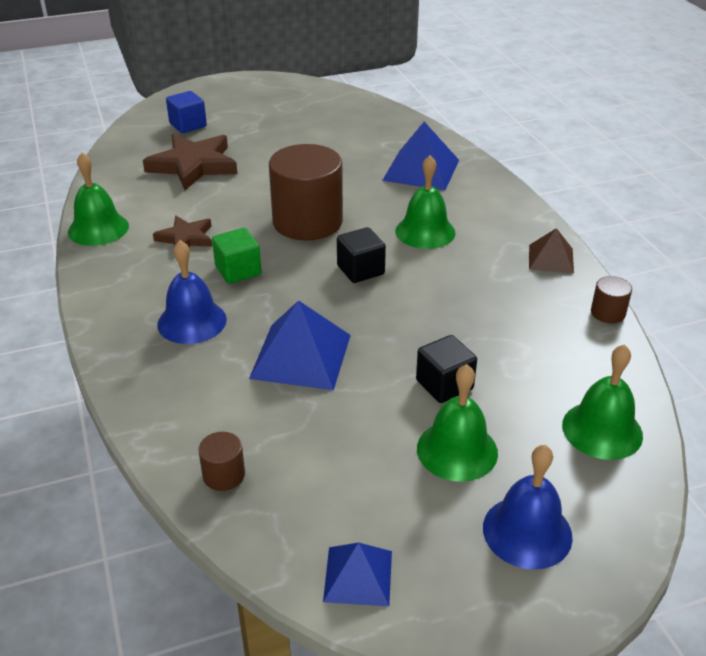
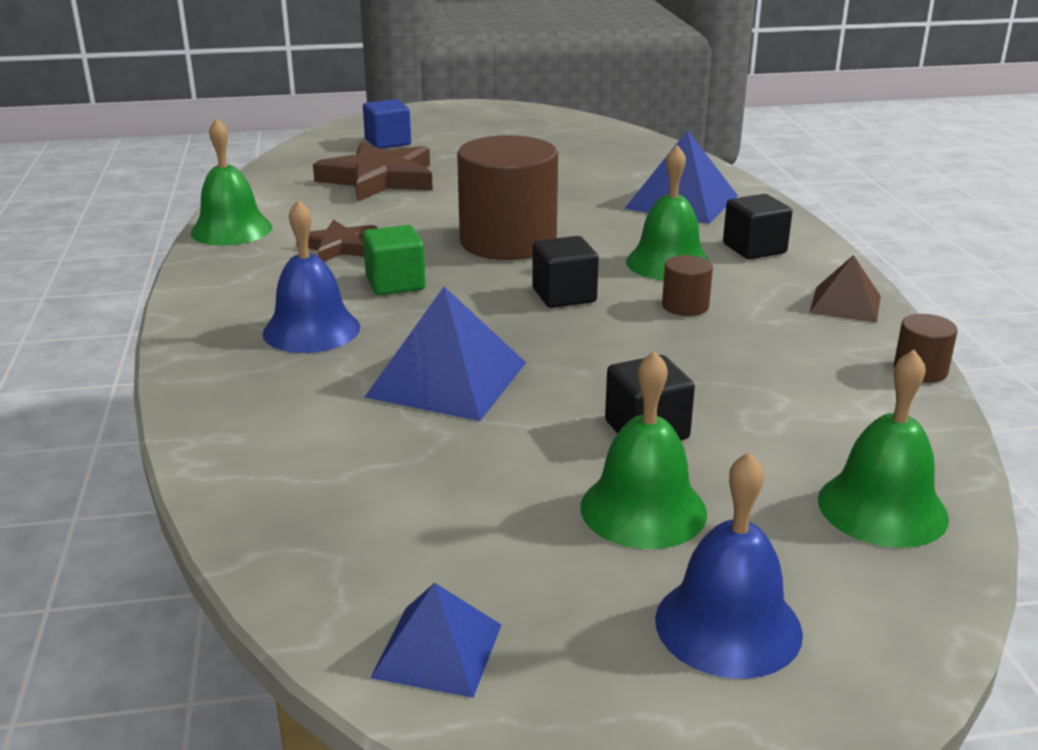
camera: 10 degrees right, 10 degrees down
brown cylinder [198,432,245,491] -> brown cylinder moved to [662,255,713,316]
none -> black cube [723,194,792,259]

